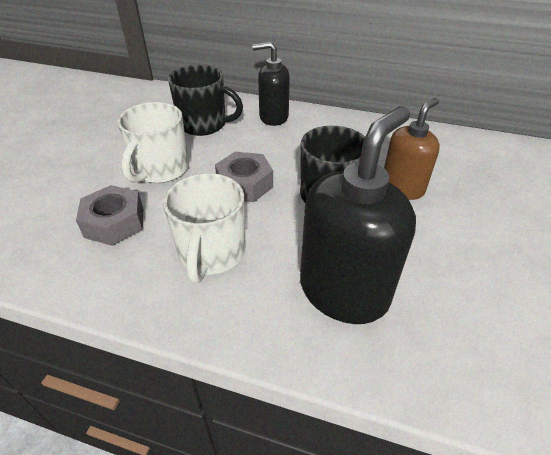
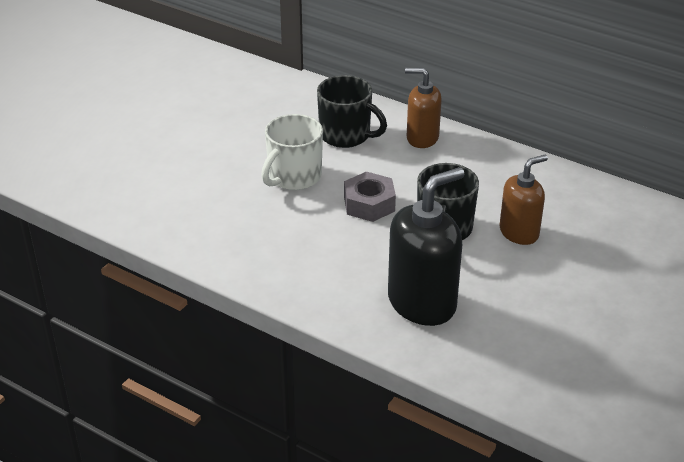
camera: 15 degrees right, 5 degrees down
grey nut [76,185,143,246] -> none
white mug [163,173,246,283] -> none
black soap dispenser [252,42,290,126] -> brown soap dispenser [405,68,442,148]

